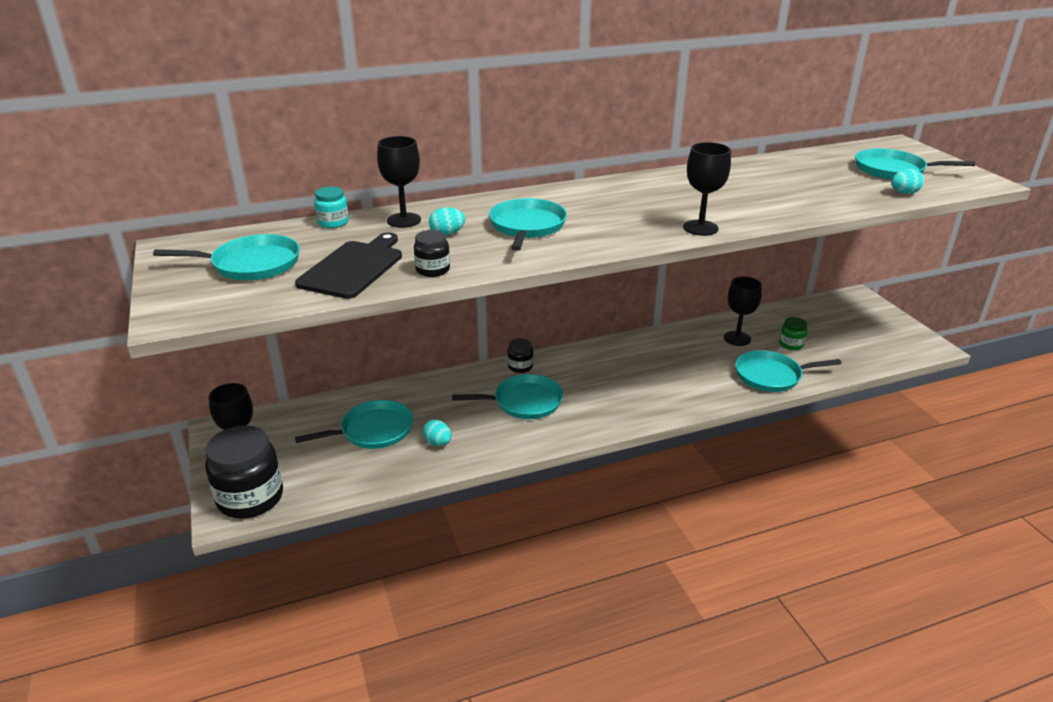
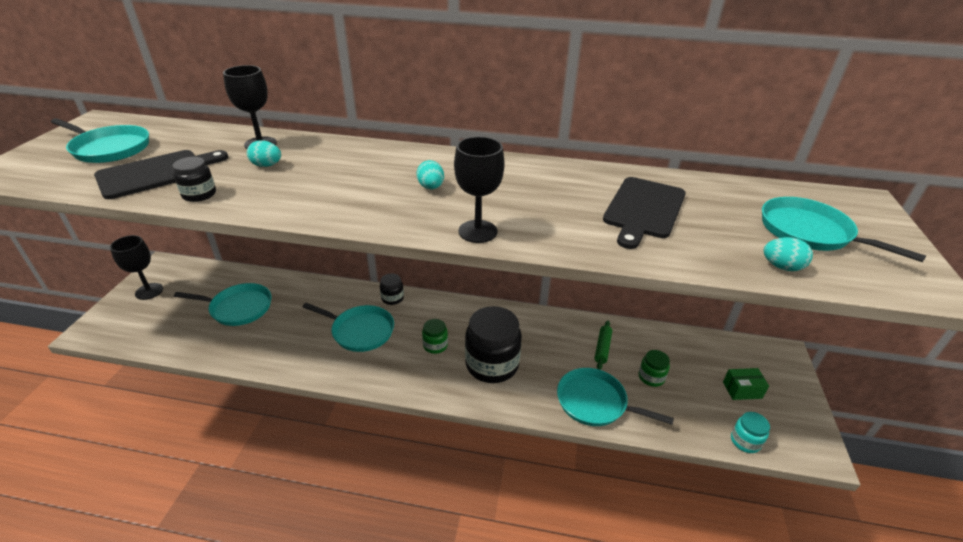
camera: 30 degrees right, 5 degrees up
black jar [205,425,283,519] -> black jar moved to [465,306,522,383]
turquoise jar [314,187,349,228] -> turquoise jar moved to [731,412,770,453]
turquoise egg [423,420,452,446] -> turquoise egg moved to [416,160,444,189]
turquoise pan [489,198,567,251] -> none
black goblet [724,277,762,346] -> green rolling pin [595,321,612,370]
none -> green jar [422,319,448,354]
none -> black cutting board [603,177,686,249]
none -> green box [723,368,769,400]

